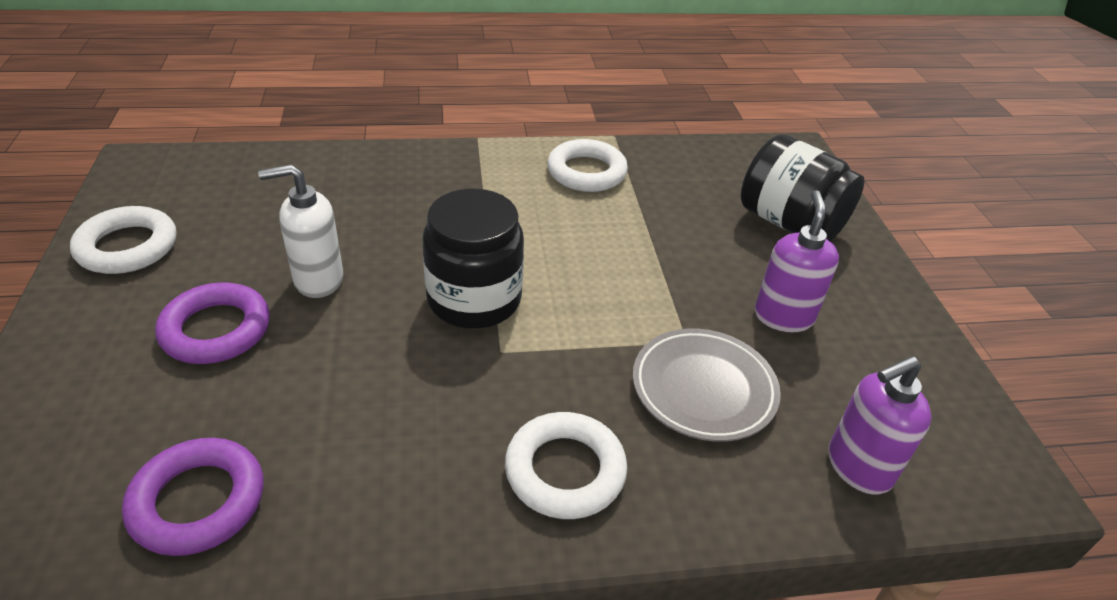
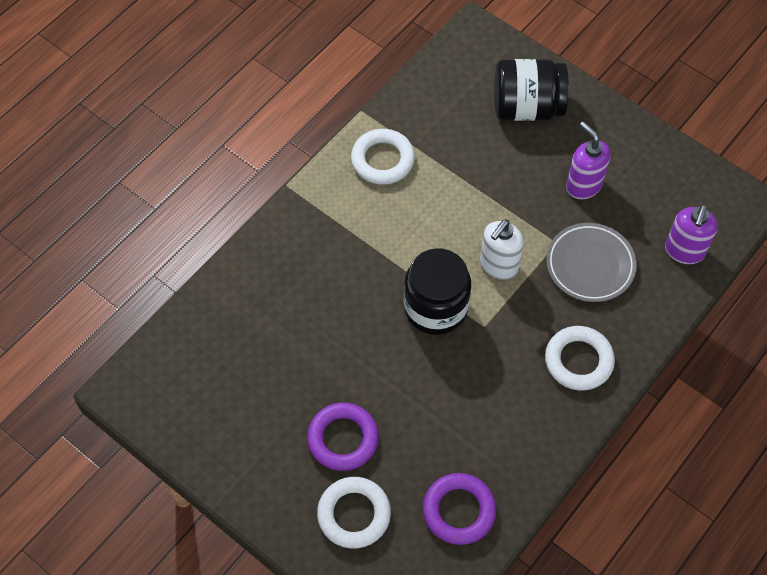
camera: 40 degrees left, 20 degrees up
white ring [70,206,177,274] -> white ring moved to [317,477,391,548]
white soap dispenser [258,164,343,298] -> white soap dispenser moved to [480,219,524,280]

